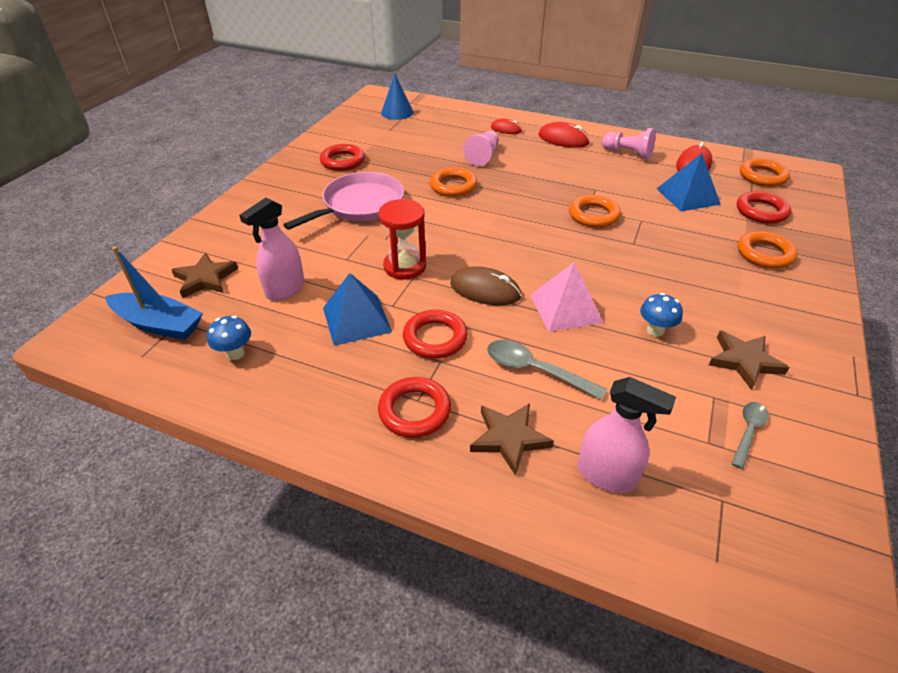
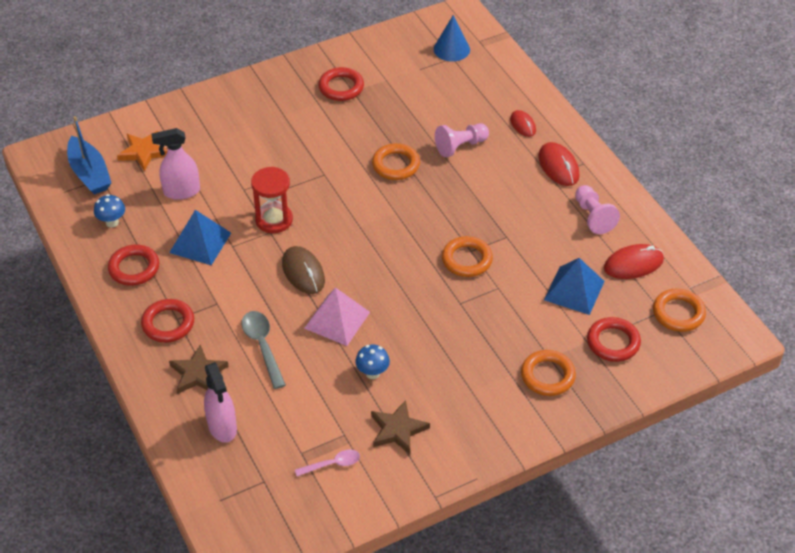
camera: 40 degrees right, 5 degrees up
brown star [172,253,238,299] -> orange star [117,131,167,171]
pink pan [283,172,404,230] -> none
red ring [403,310,468,359] -> red ring moved to [108,244,159,286]
grey spoon [731,402,769,469] -> pink spoon [295,449,360,476]

